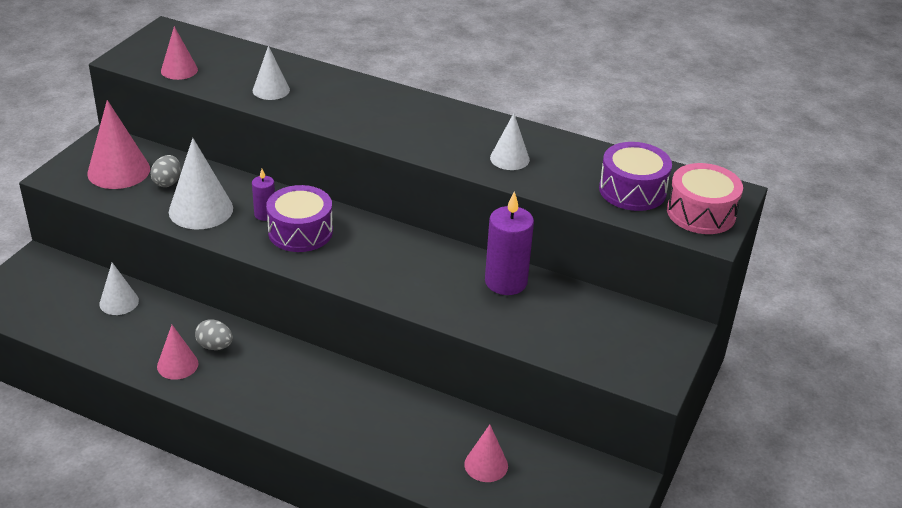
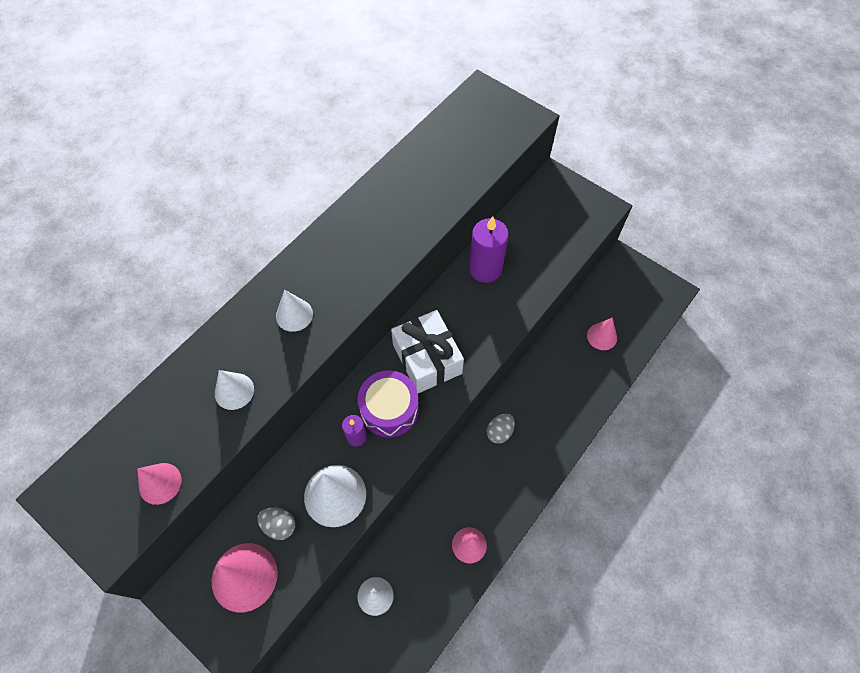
camera: 75 degrees left, 25 degrees up
grey egg [195,319,233,350] -> grey egg moved to [487,414,515,444]
white cone [490,113,530,170] -> white cone moved to [276,290,313,332]
purple drum [599,142,672,211] -> none
pink drum [667,163,743,234] -> none
none -> white gift [391,310,464,393]

